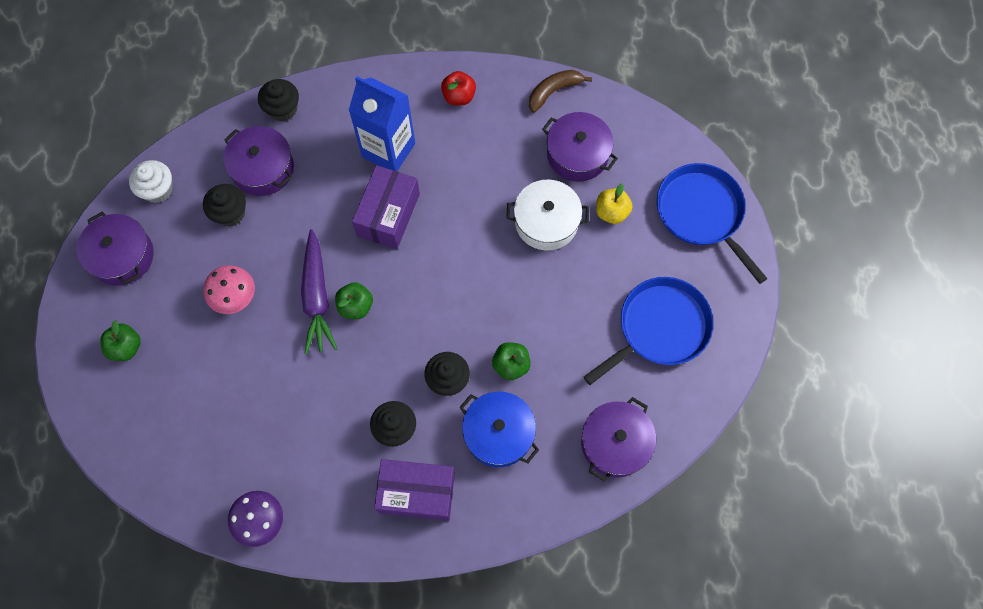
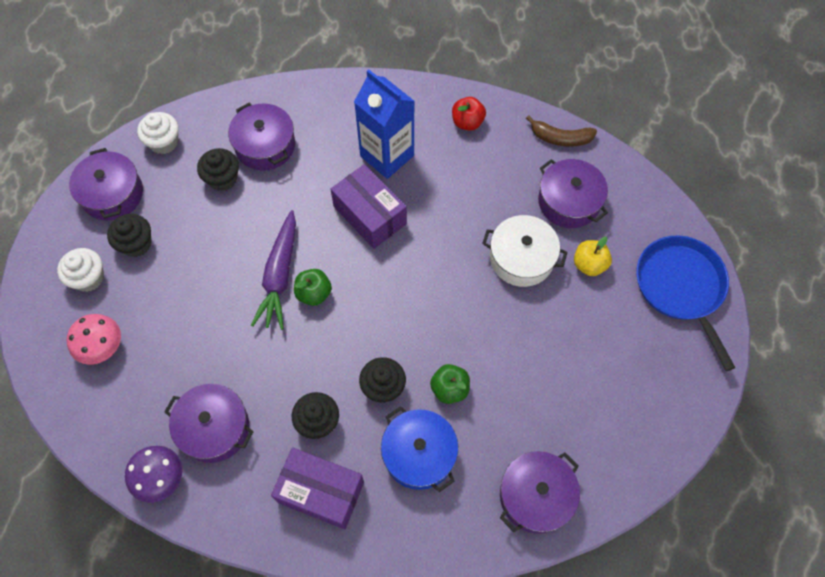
camera: 15 degrees right, 5 degrees down
green apple [100,320,141,361] -> white cupcake [57,248,104,292]
pink mushroom [203,265,255,314] -> pink mushroom moved to [66,314,121,365]
black cupcake [258,79,299,122] -> black cupcake moved to [107,214,151,257]
purple box [352,165,420,249] -> purple box turned 75 degrees counterclockwise [331,164,407,249]
brown banana [529,70,592,113] -> brown banana turned 150 degrees counterclockwise [526,115,597,147]
blue pan [584,277,714,385] -> none
none -> purple pot [164,384,253,463]

